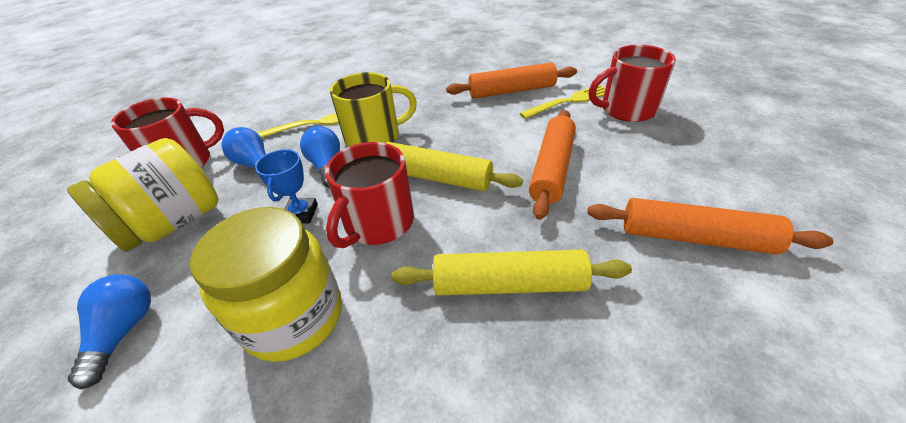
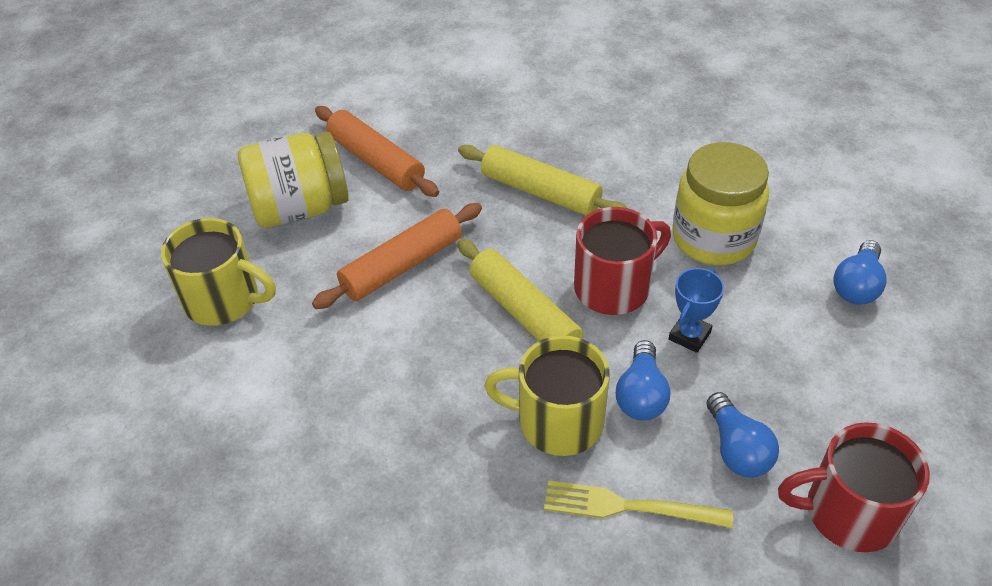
camera: 150 degrees left, 5 degrees up
yellow jar [67,138,218,252] -> yellow jar moved to [238,132,349,228]
orange rolling pin [446,63,577,98] -> none
yellow fork [519,85,605,119] -> none
red mug [589,45,676,122] -> yellow mug [161,218,276,326]

